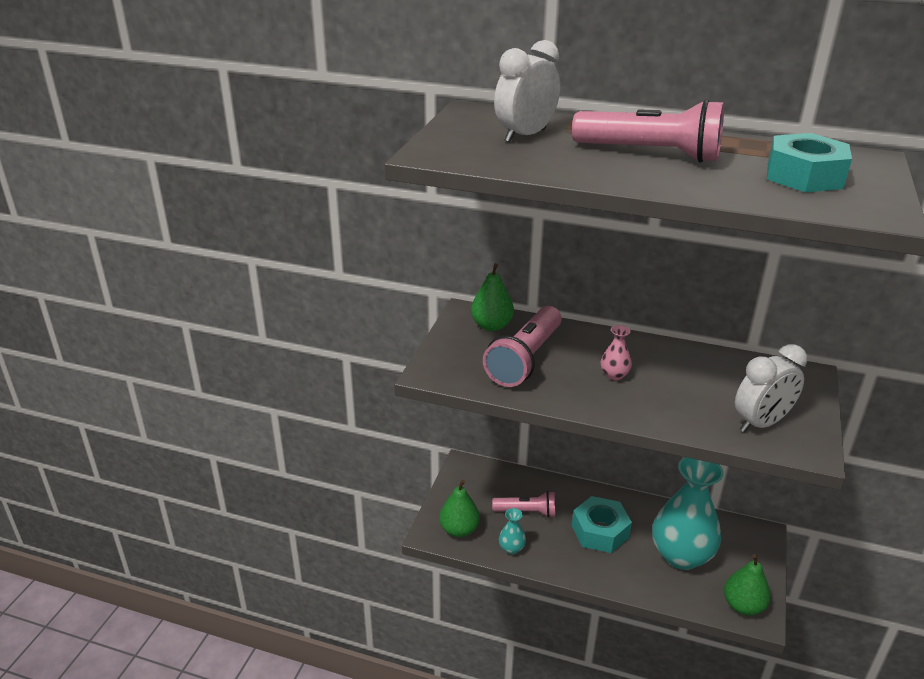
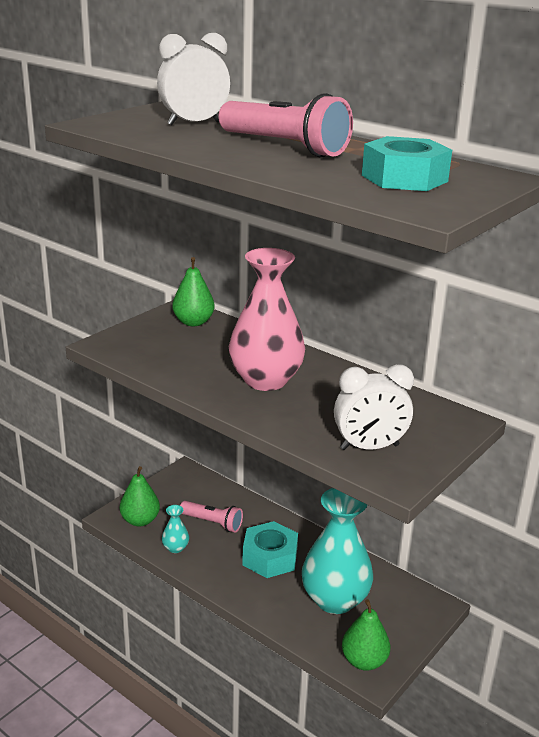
camera: 20 degrees right, 5 degrees down
pink flashlight [483,306,561,387] -> none
pink vase [601,325,632,381] -> pink vase [229,248,305,391], size x2.41

